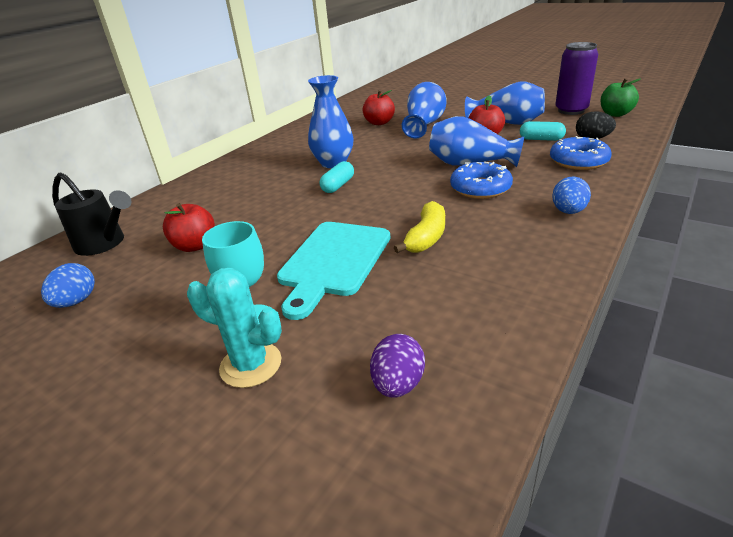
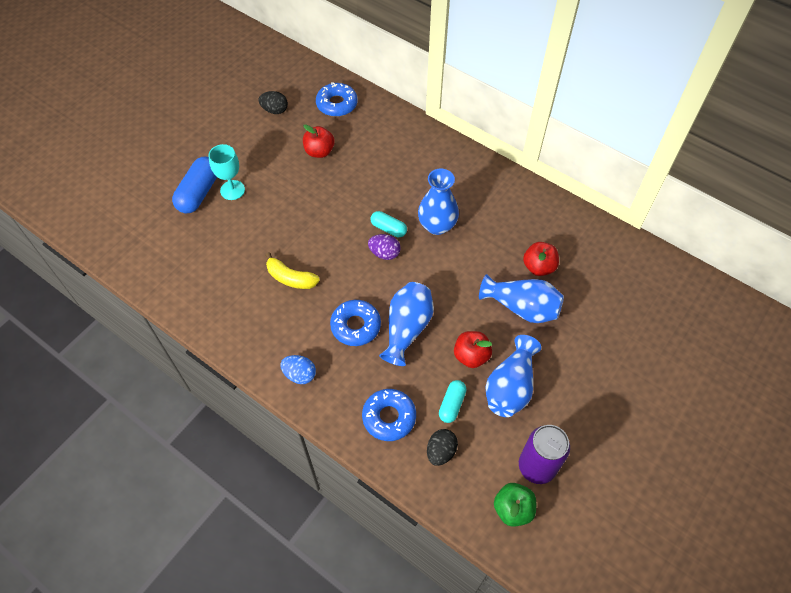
camera: 90 degrees right, 25 degrees up
blue egg [41,263,95,308] -> black egg [258,91,288,114]
black watering can [52,172,131,256] -> blue donut [316,82,358,117]
turquoise cactus [187,268,282,388] -> blue capsule [172,157,217,213]
turquoise cutting board [277,222,390,320] -> none
purple egg [370,334,425,397] -> purple egg moved to [368,234,401,260]

